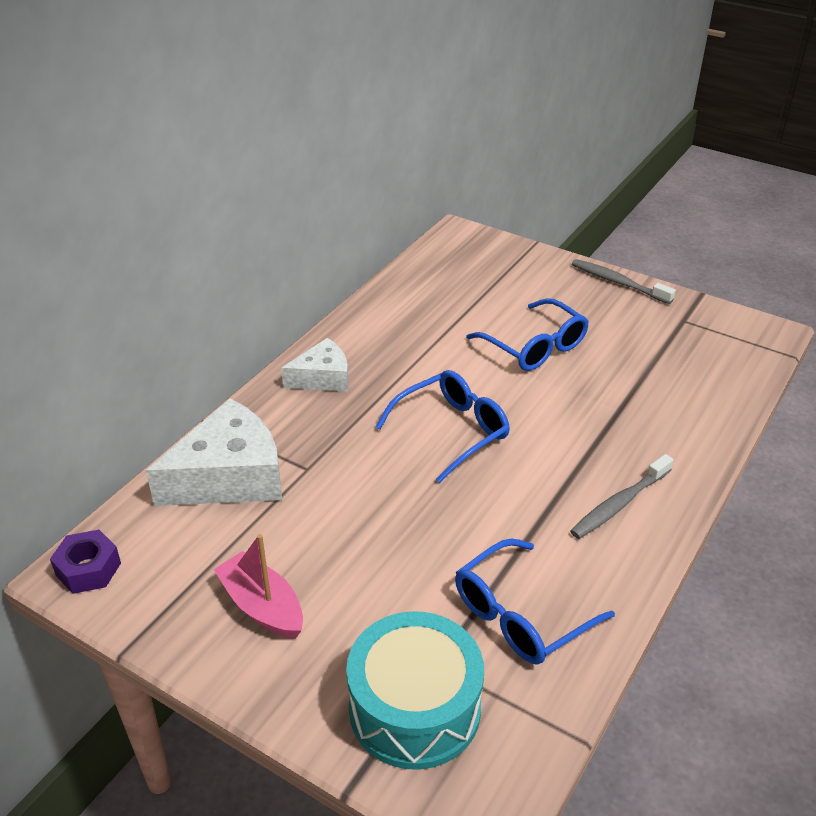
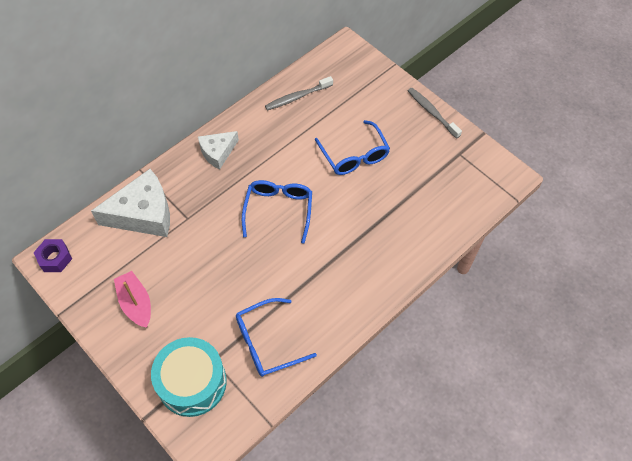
camera: 15 degrees right, 20 degrees up
white cheese [281,338,348,392] -> white cheese turned 150 degrees clockwise [198,131,239,169]
blue glasses [376,370,510,483] -> blue glasses turned 60 degrees counterclockwise [242,180,312,244]
grey toothbrush [570,454,674,539] -> grey toothbrush moved to [265,76,333,111]

